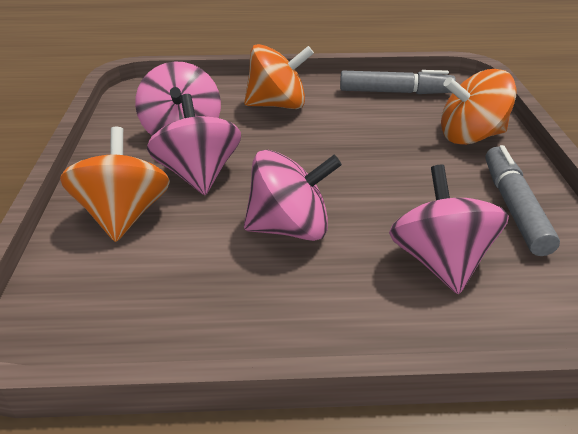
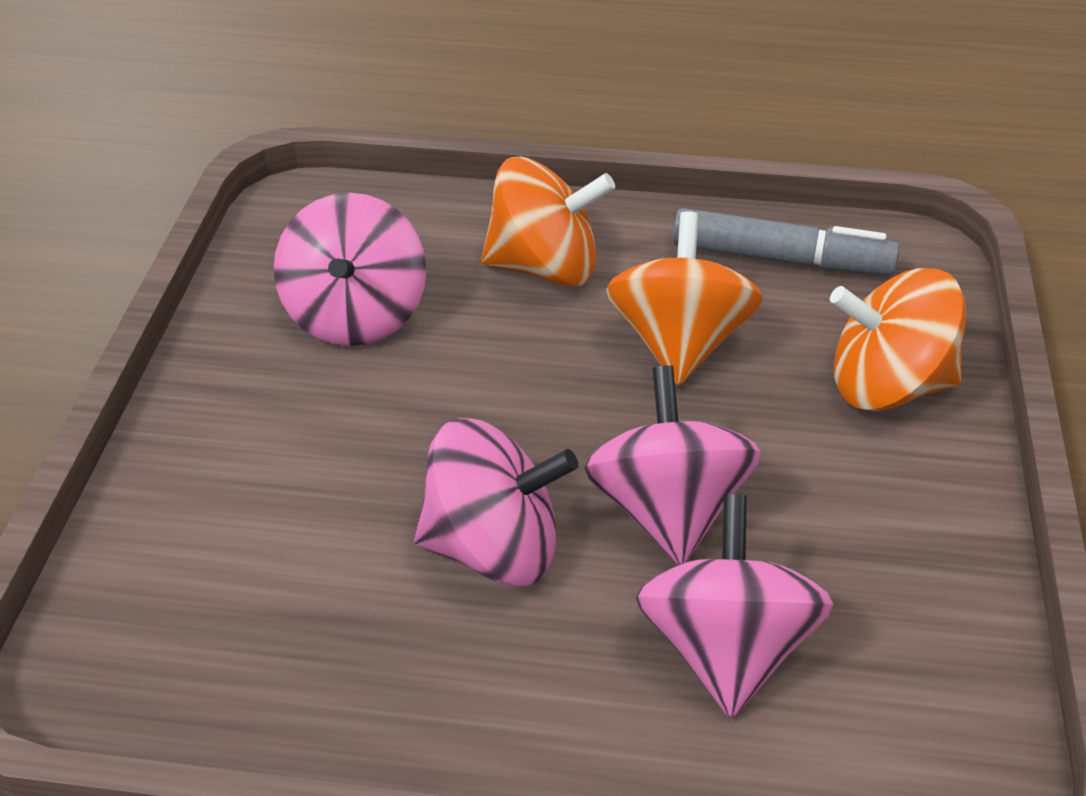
camera: 10 degrees right, 5 degrees up
orange spinning top [60,127,170,242] -> orange spinning top moved to [606,211,763,386]
pink spinning top [147,94,241,195] -> pink spinning top moved to [584,365,761,565]
grey marker [486,145,560,256] -> none

